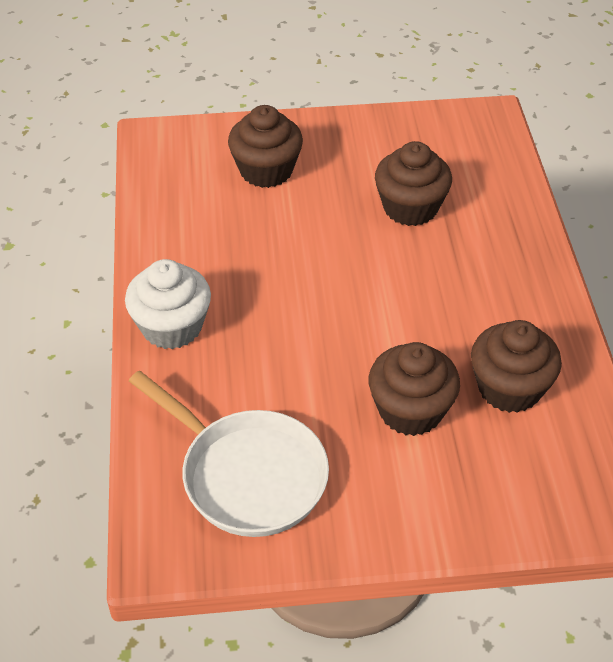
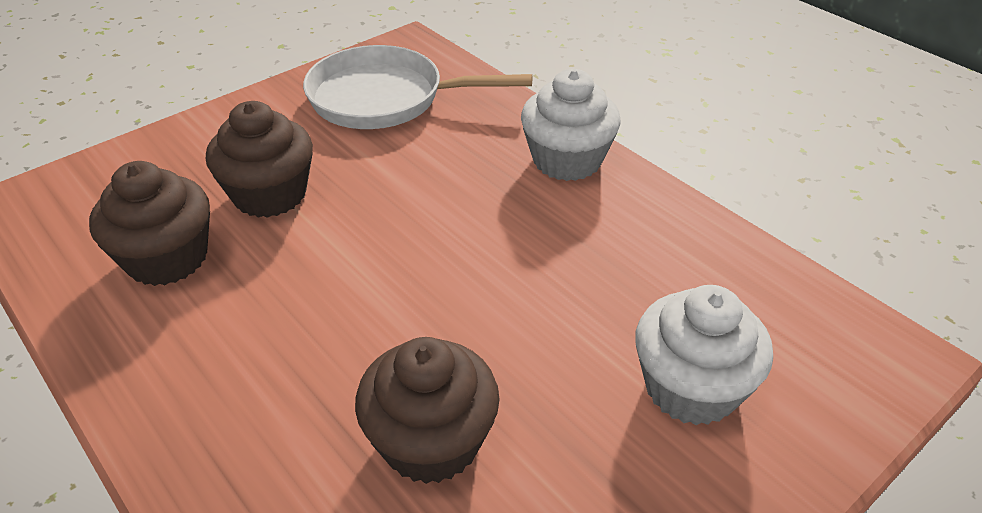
camera: 145 degrees right, 5 degrees down
brown cupcake [228,105,303,188] -> white cupcake [635,285,773,425]

